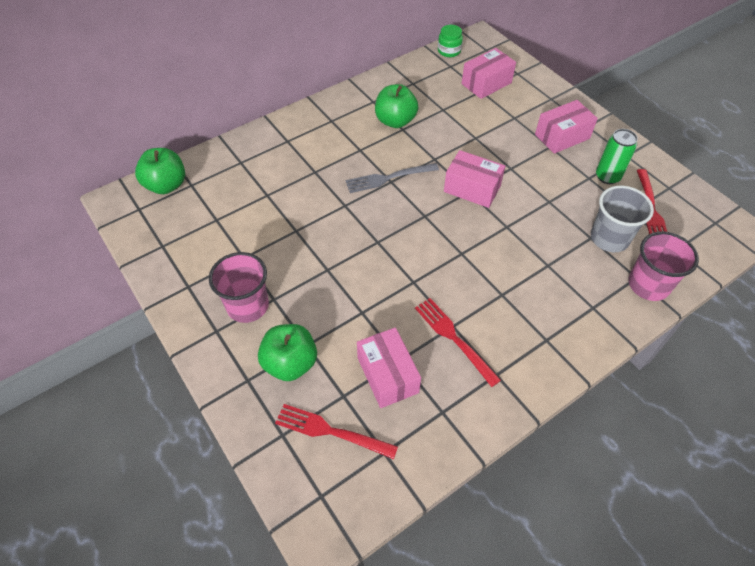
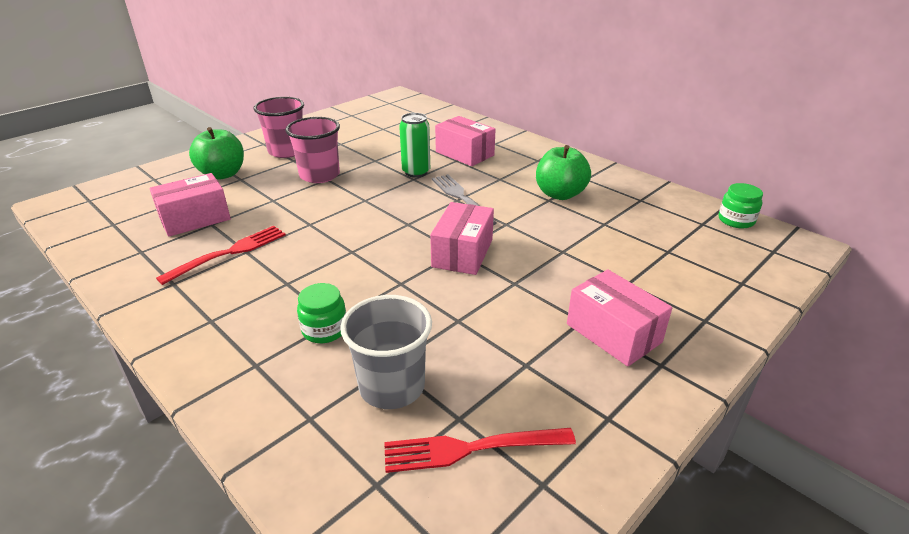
camera: 80 degrees right, 20 degrees down
green apple [135,148,185,194] -> none
red fork [275,404,398,459] -> none
pink box [462,48,516,99] -> pink box moved to [435,116,496,166]
green can [596,129,638,184] -> green can moved to [399,113,430,178]
pink cup [629,231,699,301] -> pink cup moved to [285,117,340,183]
none -> green jar [297,283,346,343]

